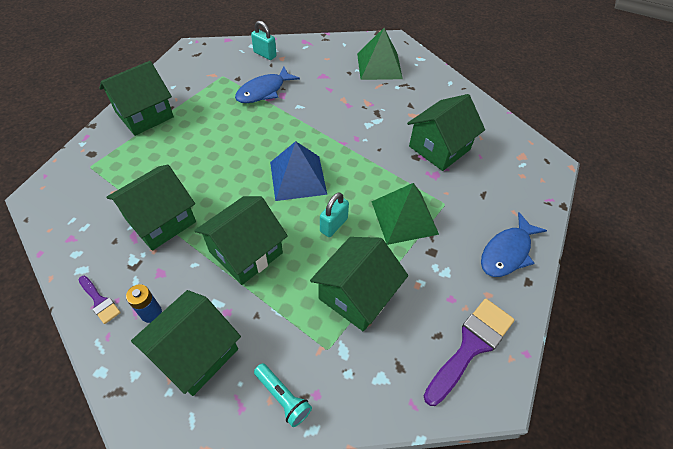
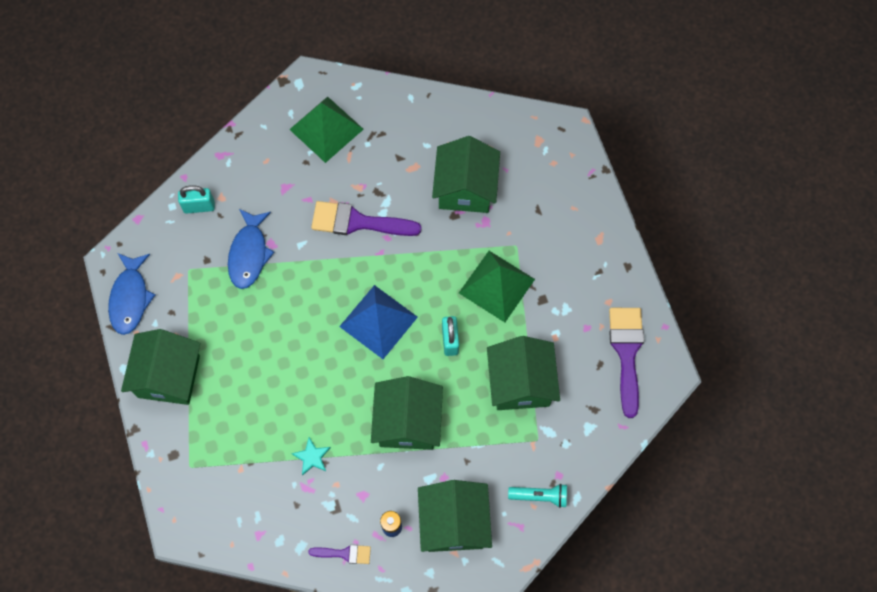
camera: 40 degrees left, 15 degrees up
green house [106,165,196,251] -> turquoise star [291,437,331,476]
blue fish [481,212,547,277] -> blue fish moved to [108,253,156,335]
none -> purple brush [311,201,422,236]

